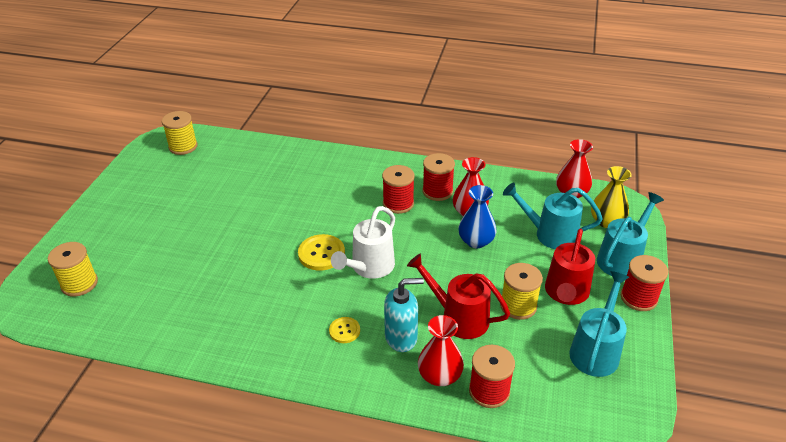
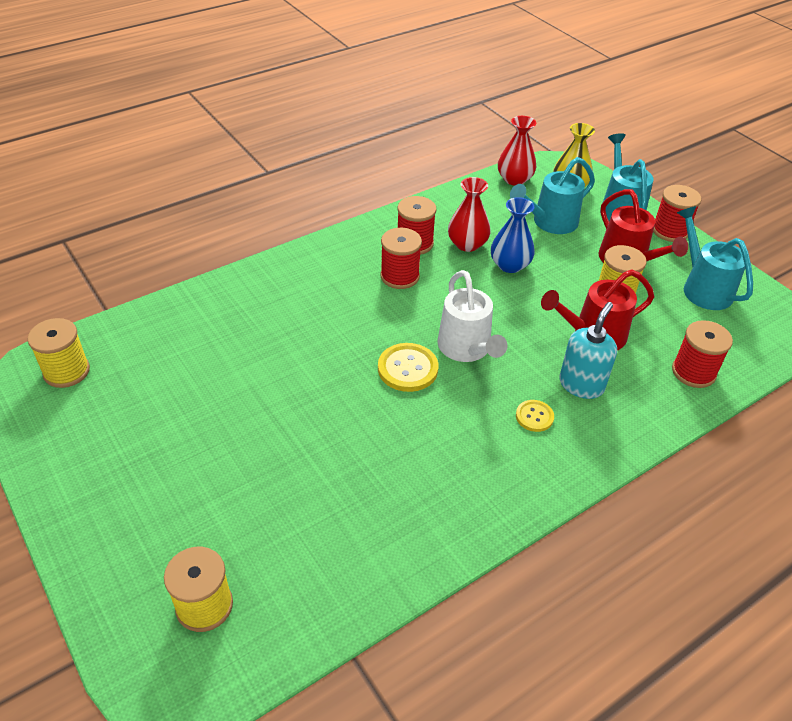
camera: 50 degrees left, 5 degrees up
red vase [418,315,464,386] -> none

